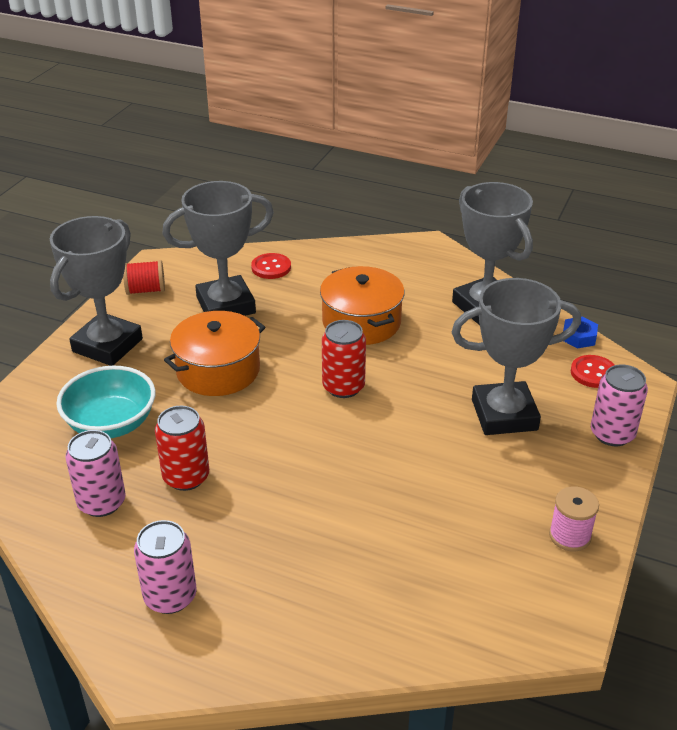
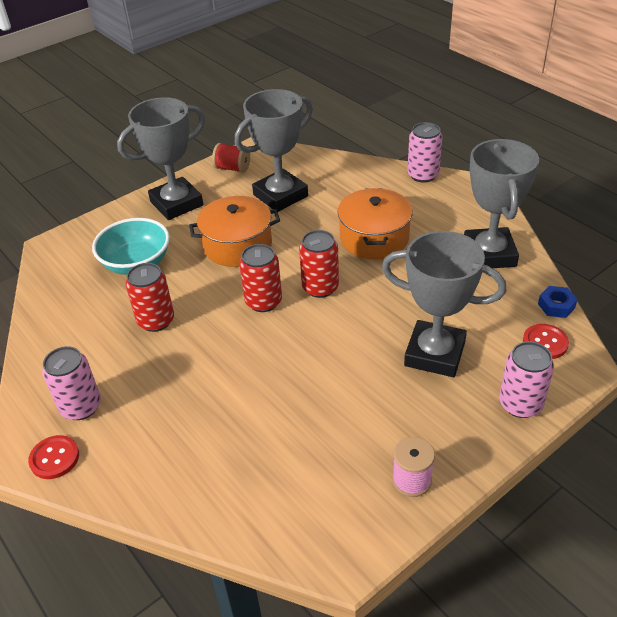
camera: 30 degrees right, 5 degrees up
pink can [66,430,126,517] -> pink can moved to [407,122,442,183]
grey trophy [162,181,274,316] -> grey trophy turned 45 degrees counterclockwise [235,89,313,212]
red button [251,253,291,279] -> red button moved to [28,435,79,479]
none -> red can [239,244,282,312]

